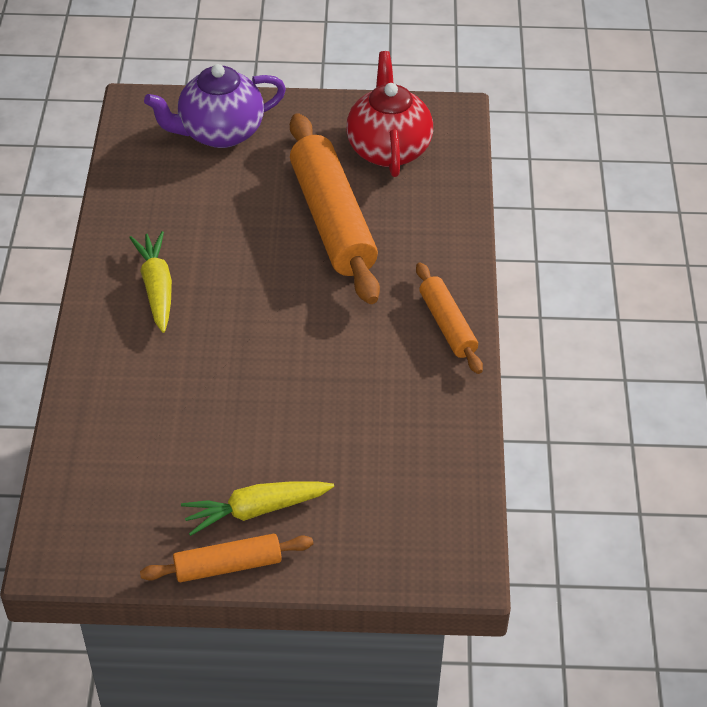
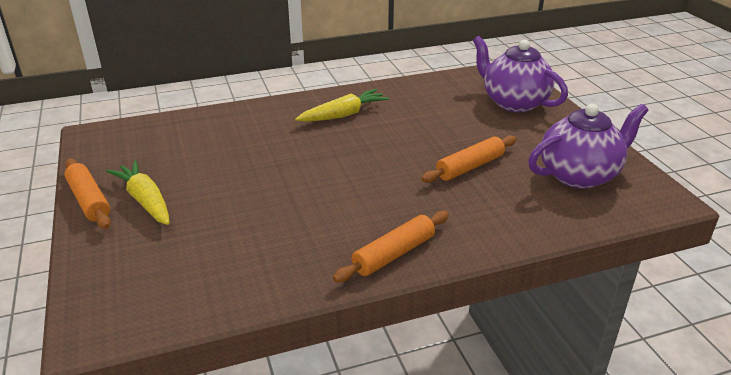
camera: 70 degrees right, 15 degrees down
orange rolling pin [290,113,380,304] -> orange rolling pin [421,135,516,183], size x0.53
red teapot [346,51,433,177] -> purple teapot [528,104,649,189]

